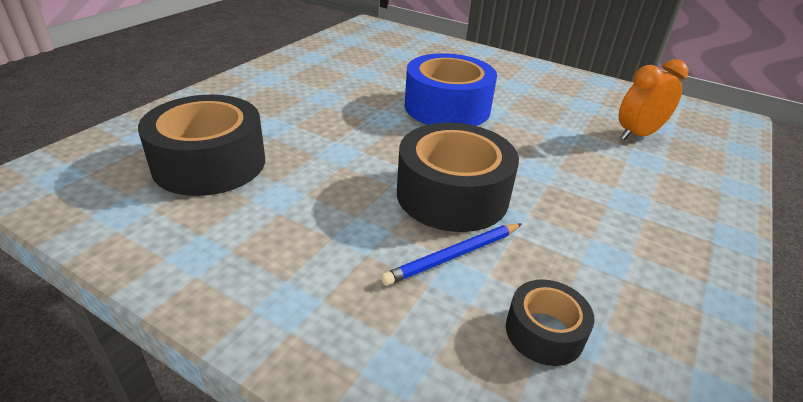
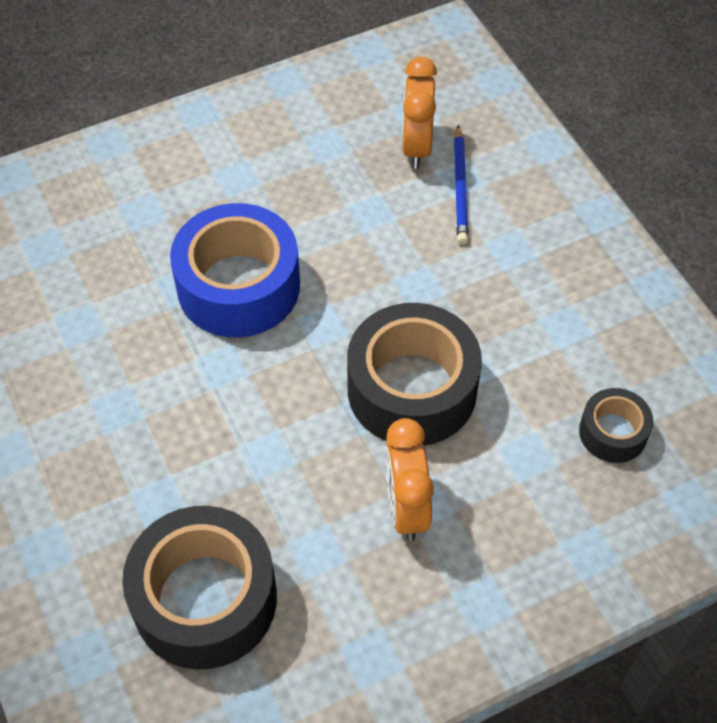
camera: 55 degrees left, 20 degrees up
blue pencil [381,224,522,286] -> blue pencil moved to [454,125,468,244]
none -> orange clock [385,418,434,541]

